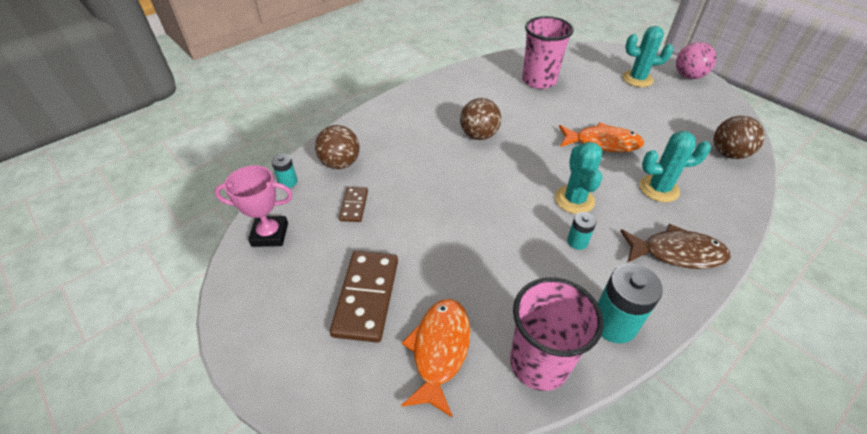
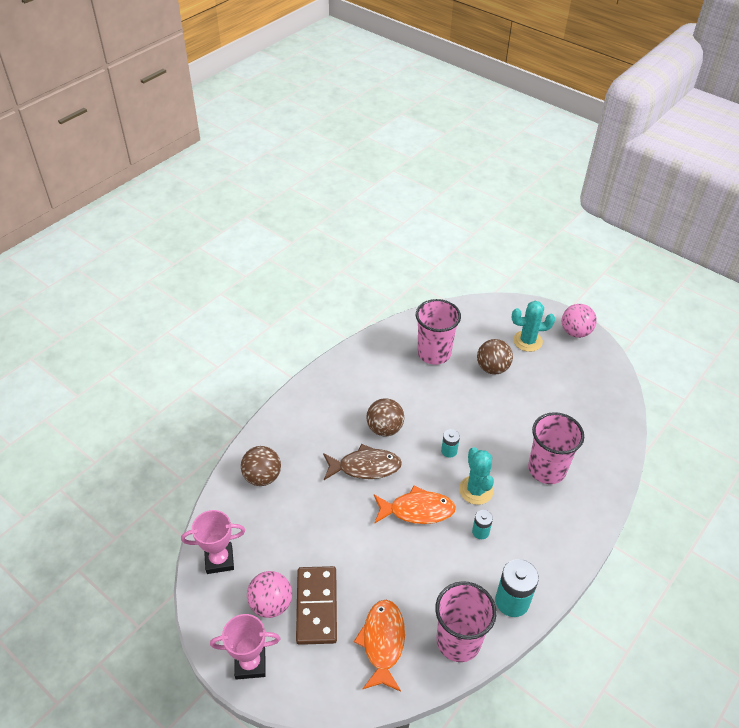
camera: 10 degrees left, 0 degrees up
turquoise battery [271,153,297,188] -> turquoise battery moved to [441,429,460,458]
brown domino [339,187,368,222] -> none
orange fish [559,122,644,152] -> orange fish moved to [374,485,456,524]
brown fish [620,224,730,269] -> brown fish moved to [323,444,402,480]
turquoise cactus [640,131,711,202] -> pink cup [528,412,584,484]
brown ball [714,116,765,159] -> brown ball moved to [477,339,513,374]
none -> pink trophy [210,614,280,680]
none -> pink ball [247,571,292,618]

